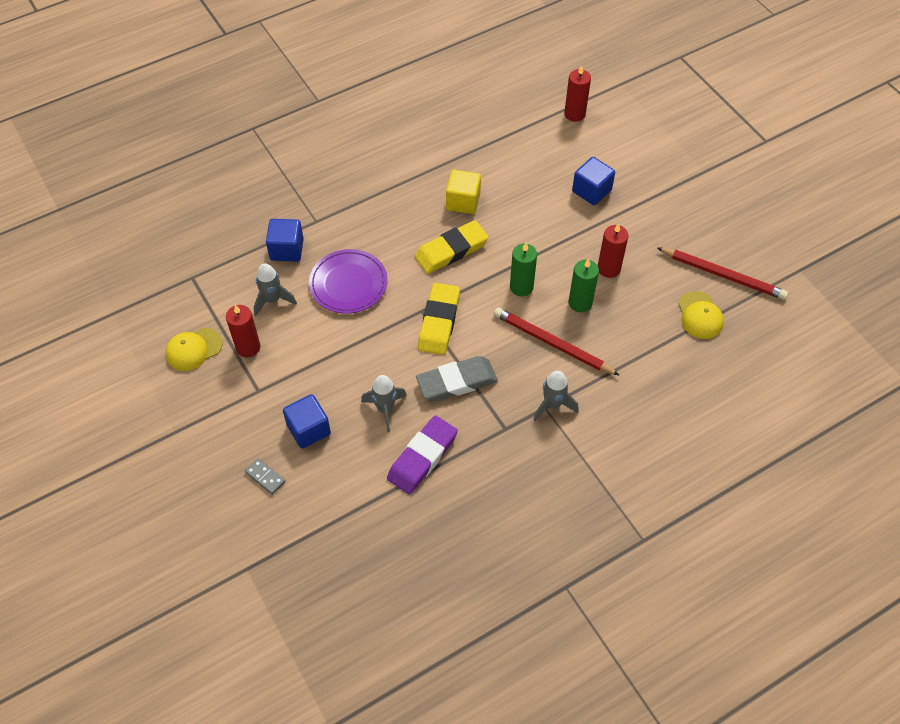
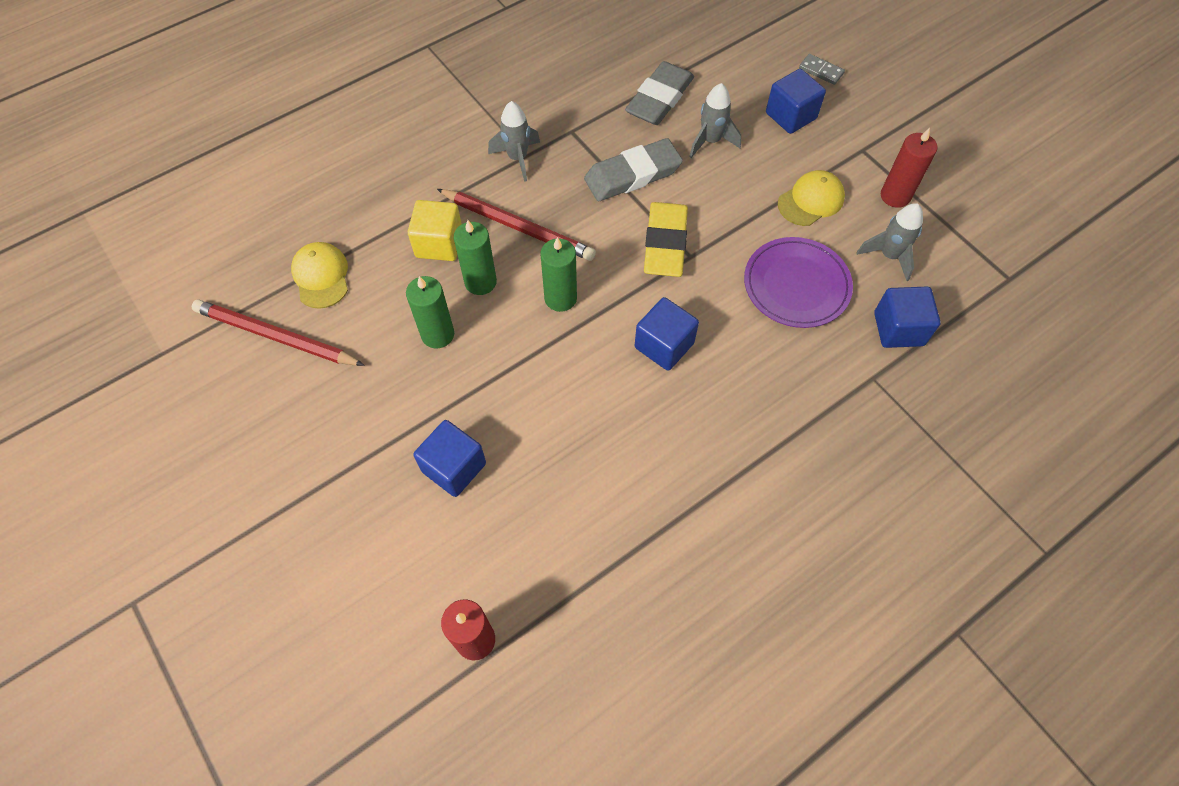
camera: 175 degrees right, 5 degrees up
yellow cap [166,328,222,371] -> yellow cap moved to [778,170,845,226]
purple eraser [387,415,458,494] -> grey eraser [625,61,694,125]
yellow eraser [414,220,488,274] -> blue cube [635,297,699,371]
yellow cube [446,170,481,214] -> yellow cube moved to [408,200,462,261]
red candle [598,223,629,278] -> green candle [406,276,454,349]

